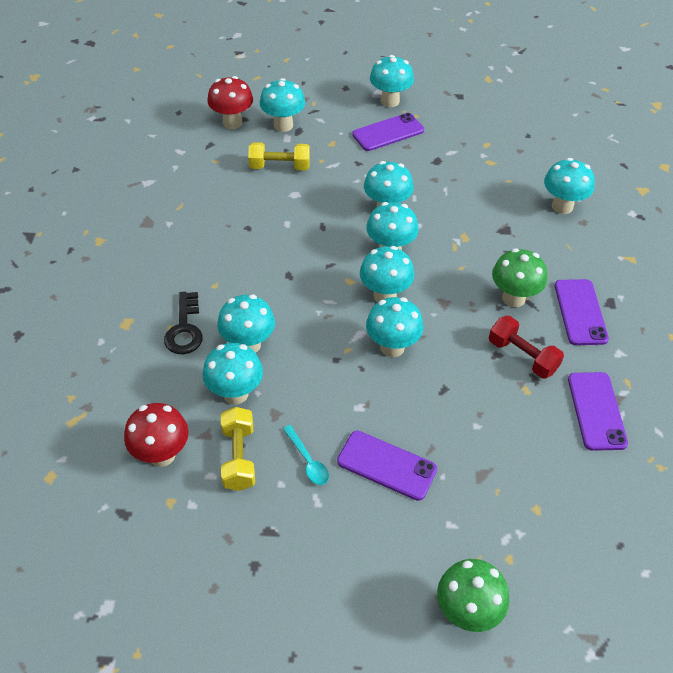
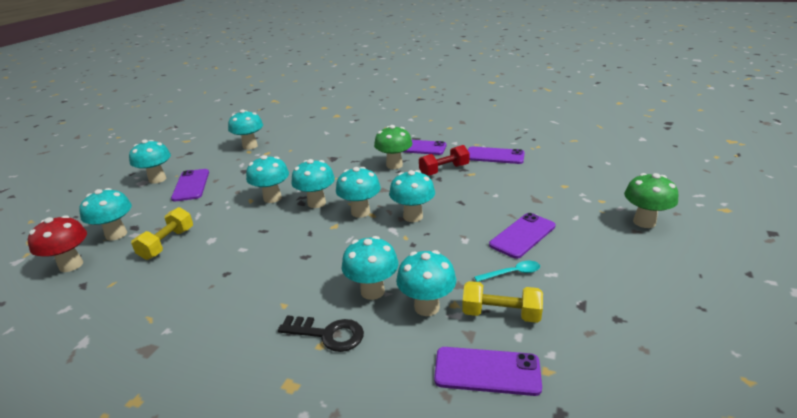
camera: 70 degrees left, 20 degrees down
red mushroom [124,403,189,467] -> purple phone [434,347,542,396]
turquoise mushroom [544,158,595,214] -> turquoise mushroom moved to [228,109,263,150]

